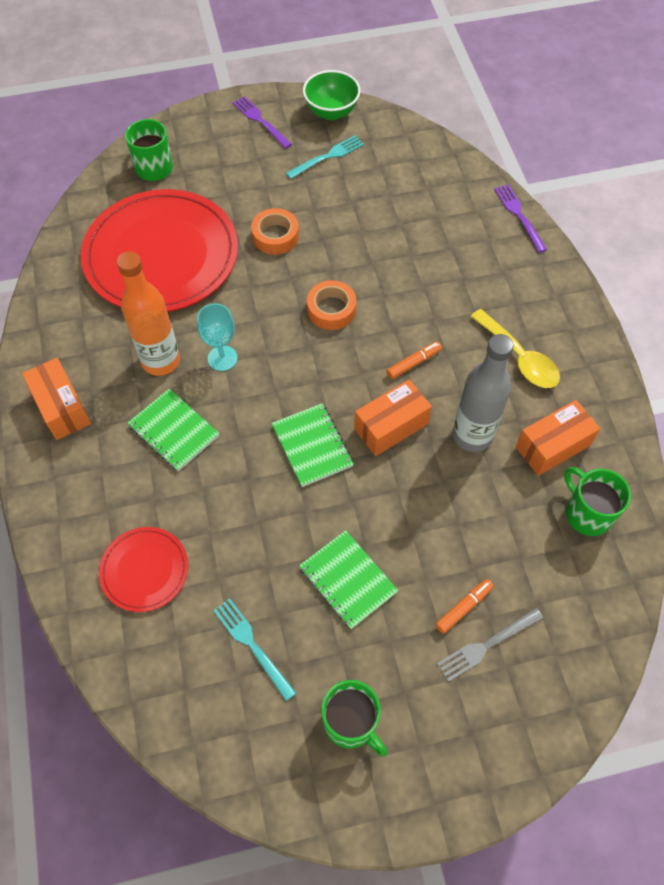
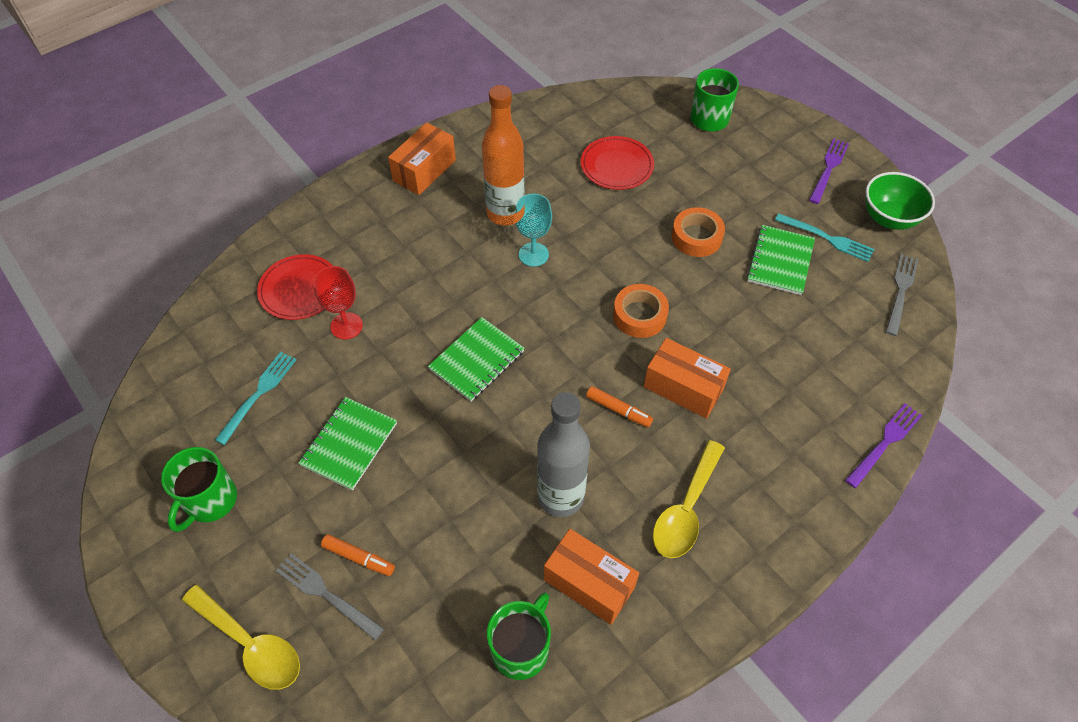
camera: 65 degrees right, 5 degrees down
red plate [81,189,238,312] -> red plate [581,136,654,190], size x0.47
green notebook [128,389,219,471] -> green notebook moved to [747,225,815,295]
orange box [354,379,432,456] -> orange box moved to [643,338,731,419]
none -> yellow spoon [182,585,300,689]
none -> red goblet [313,266,363,339]
none -> grey fork [886,254,919,336]

